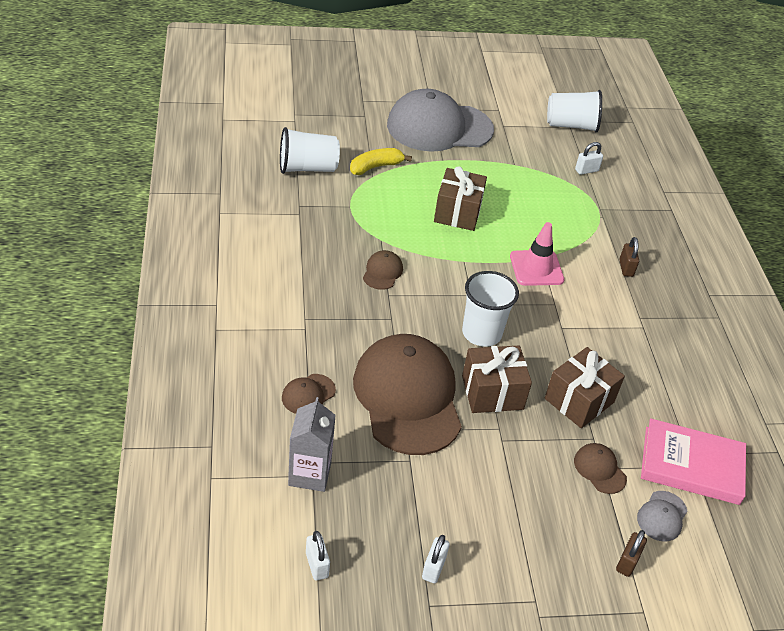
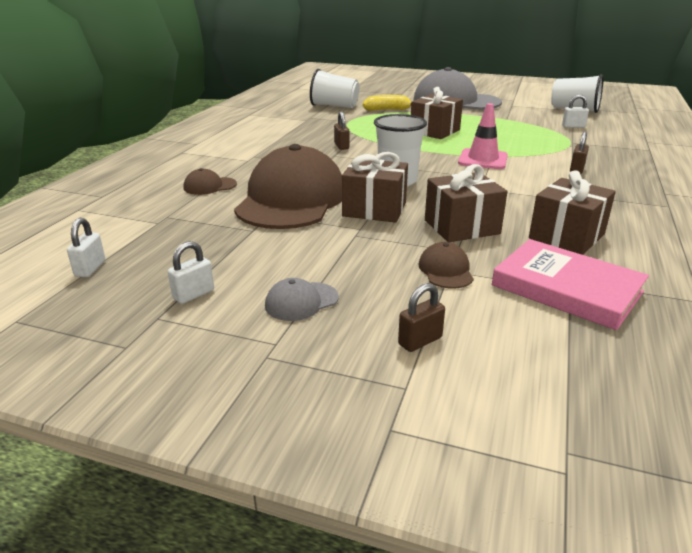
camera: 30 degrees right, 15 degrees down
grey carton [288,397,336,492] -> none
brown cap [363,250,403,290] -> brown padlock [334,111,349,150]
grey cap [637,491,687,541] -> grey cap moved to [265,278,339,321]
none -> brown gift [529,170,616,255]

